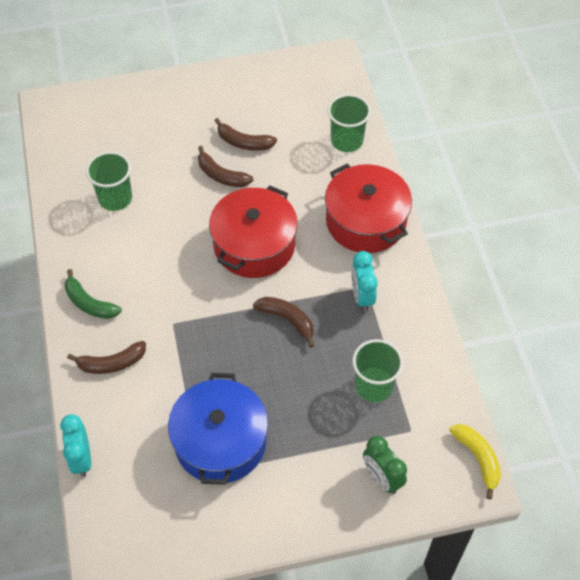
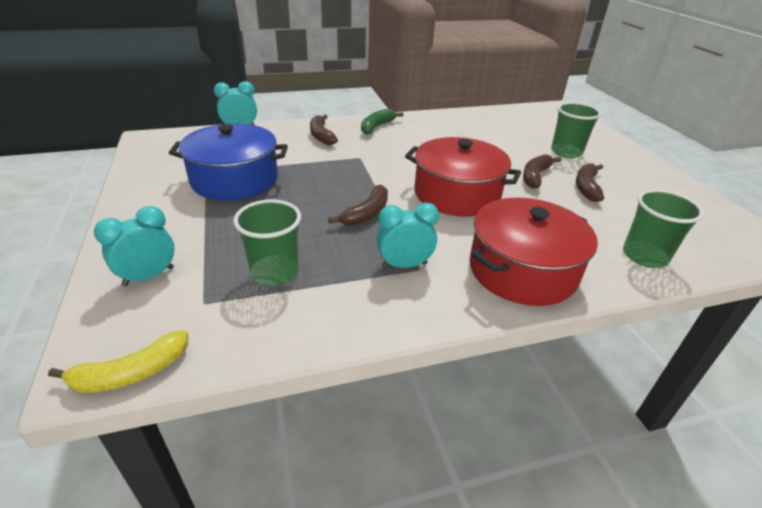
camera: 85 degrees right, 20 degrees down
green cup [86,152,132,211] -> green cup moved to [551,102,601,158]
green clock [363,436,407,494] -> turquoise clock [94,206,175,286]

